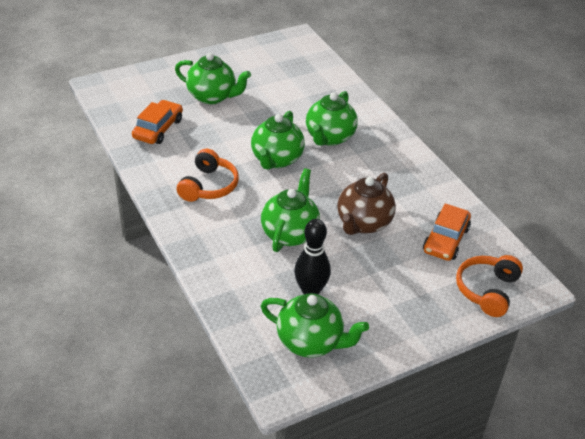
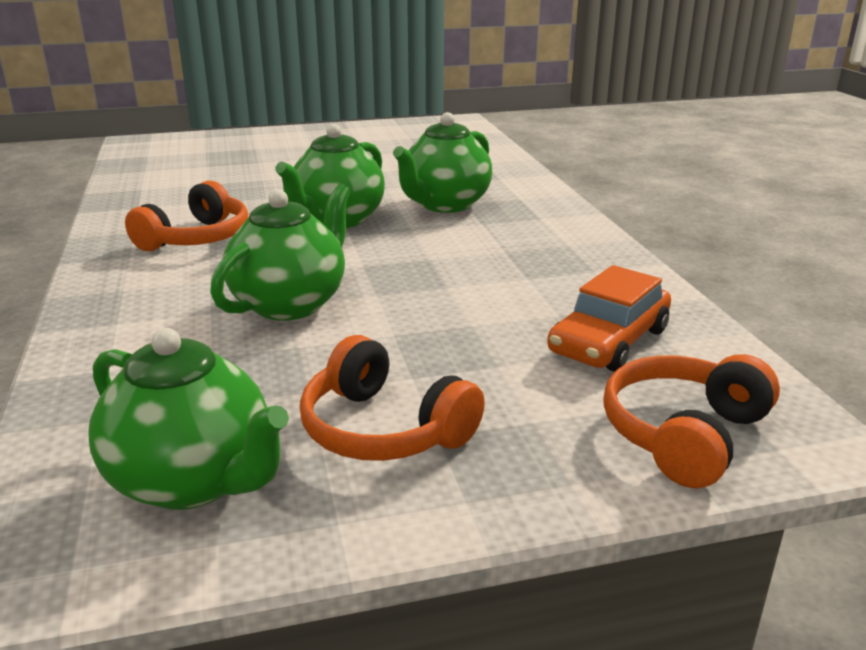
camera: 15 degrees right, 15 degrees down
orange car [132,100,183,144] -> none
green teapot [175,53,251,104] -> none
black bowling pin [294,219,331,295] -> none
brown teapot [337,173,396,235] -> none
none -> orange headphones [300,335,485,461]

